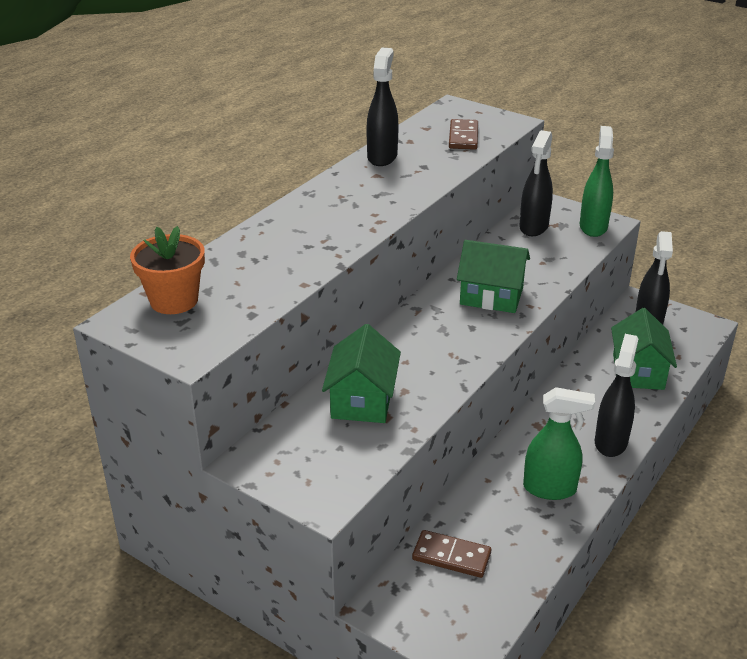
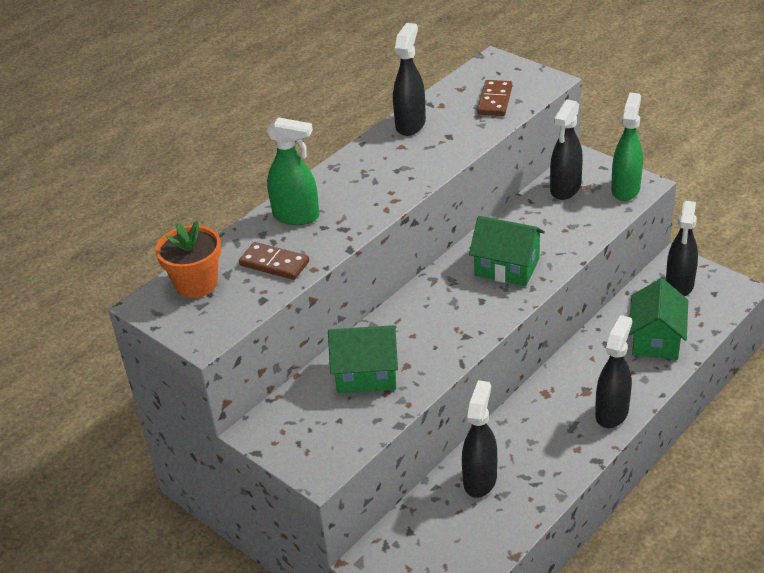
camera: 10 degrees right, 5 degrees up
green house [322,324,401,423] -> green house turned 75 degrees clockwise [328,325,398,393]
brown domino [412,530,491,578] -> brown domino moved to [239,242,309,280]
green spray bottle [523,387,595,500] -> green spray bottle moved to [266,117,319,225]
none -> black spray bottle [462,380,497,498]

